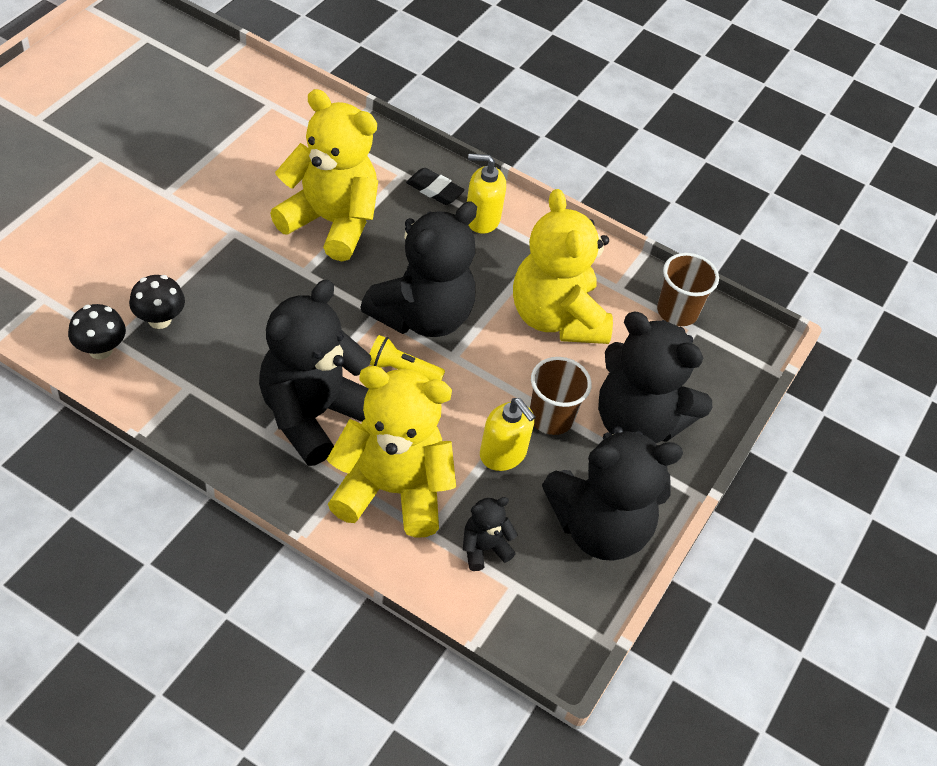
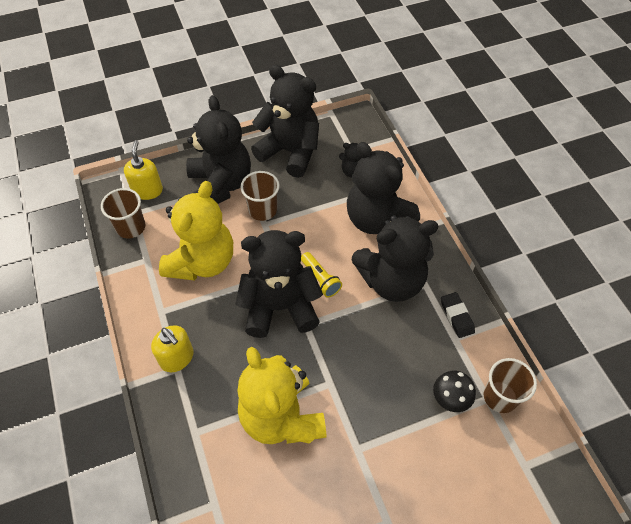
camera: 135 degrees left, 5 degrees up
black mushroom [68,304,126,359] -> brown cup [484,358,537,413]
yellow teddy bear [326,366,456,538] -> black teddy bear [347,142,420,234]
black eraser [406,168,465,205] -> black eraser moved to [441,292,475,338]
yellow soap dispenser [480,398,535,471] -> yellow soap dispenser moved to [124,140,163,200]

